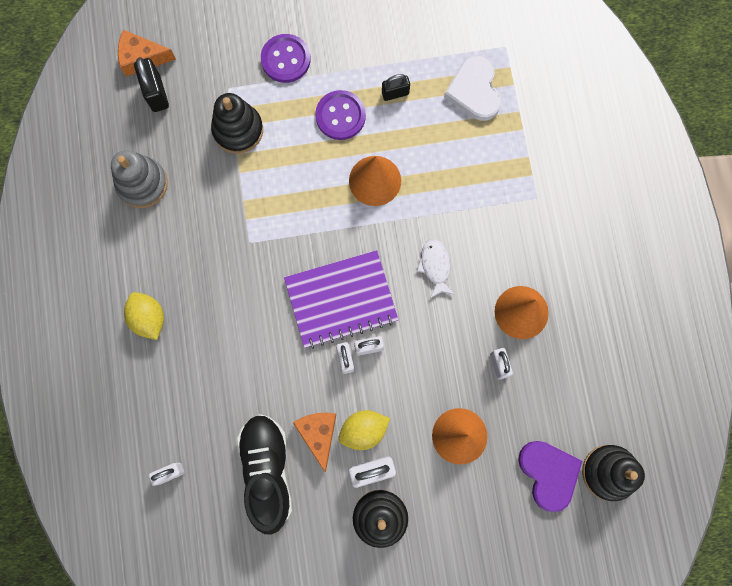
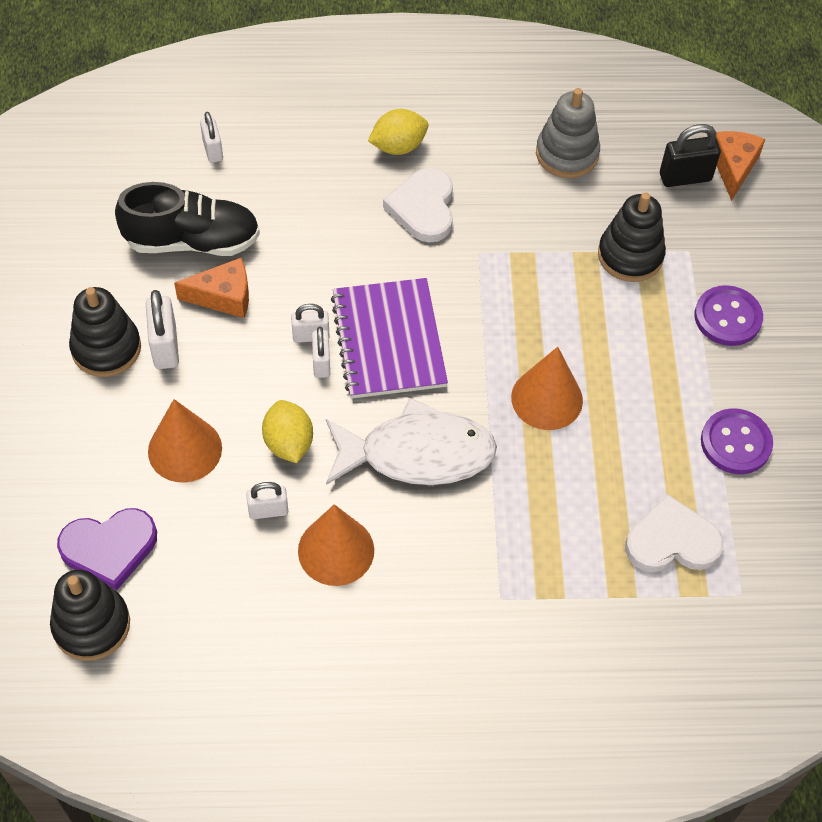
camera: 95 degrees right, 20 degrees down
purple button [315,90,366,140] -> purple button moved to [701,408,773,474]
yellow lemon [338,410,390,450] -> yellow lemon moved to [262,400,313,463]
black padlock [382,74,410,101] -> none
white fish [417,239,455,298] -> white fish [326,398,497,485], size x2.08
none -> white heart [383,168,453,242]

